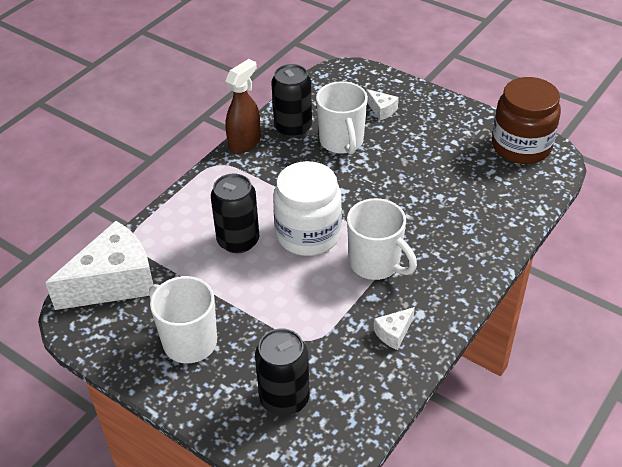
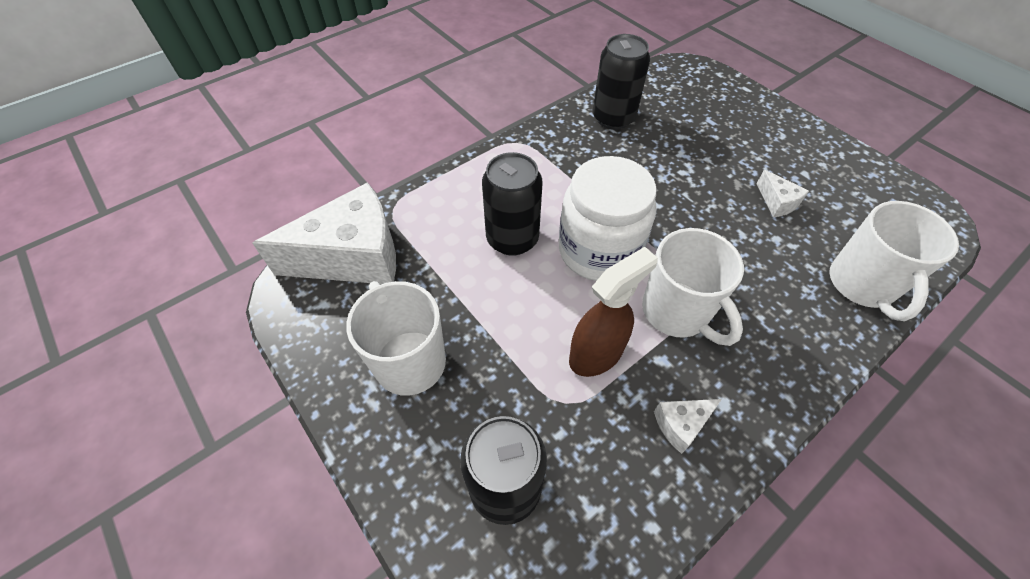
camera: 15 degrees right, 10 degrees up
brown spray bottle [225,59,261,154] -> brown spray bottle moved to [569,247,658,377]
white mug [316,81,368,155] -> white mug moved to [829,201,959,321]
white cheese [366,89,399,120] -> white cheese moved to [757,170,809,217]
brown jar [492,77,561,164] -> none

